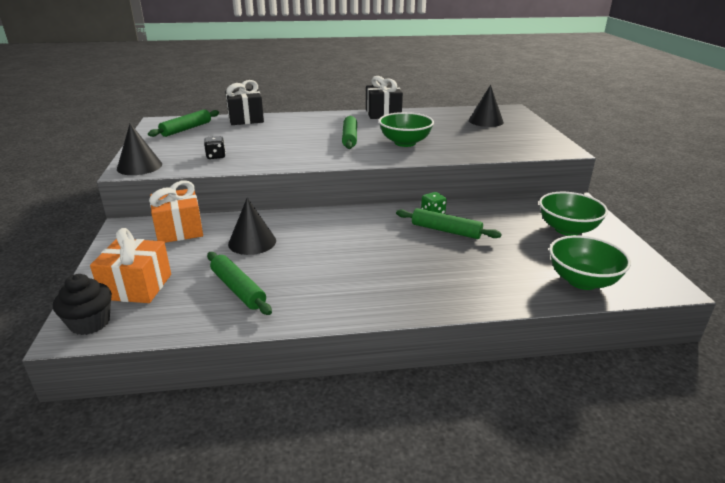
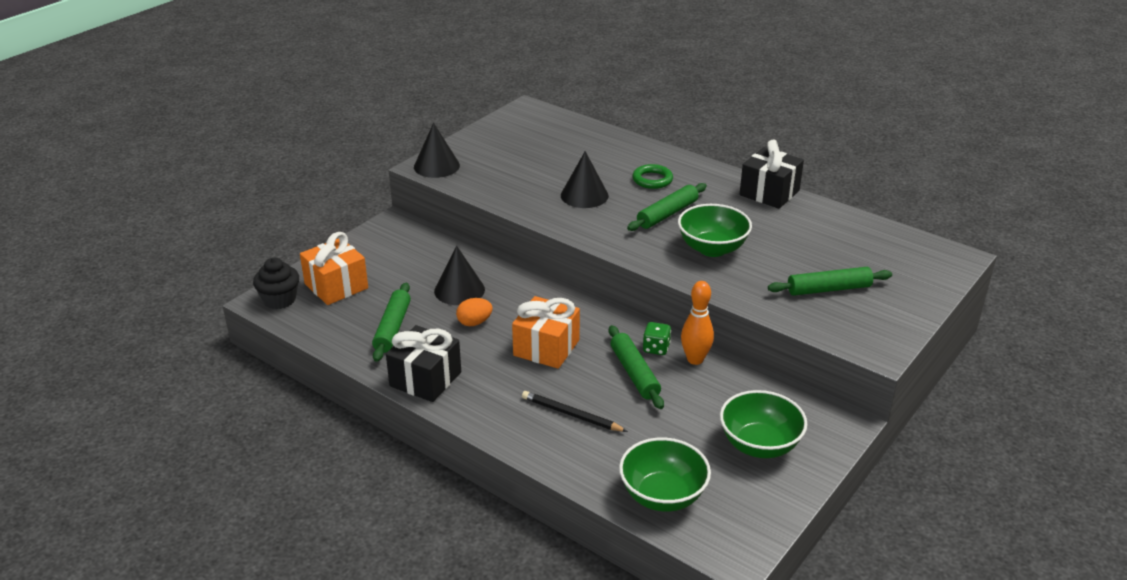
camera: 45 degrees right, 5 degrees up
green rolling pin [148,109,219,137] -> green rolling pin moved to [768,267,892,296]
orange gift [149,181,203,243] -> orange gift moved to [512,296,580,369]
black dice [204,136,226,159] -> none
black gift [225,80,264,125] -> black gift moved to [386,325,461,402]
black cone [469,85,504,127] -> black cone moved to [561,151,609,208]
none -> orange egg [456,298,493,326]
none -> black pencil [522,391,628,432]
none -> green ring [632,164,673,189]
none -> orange bowling pin [681,281,714,365]

